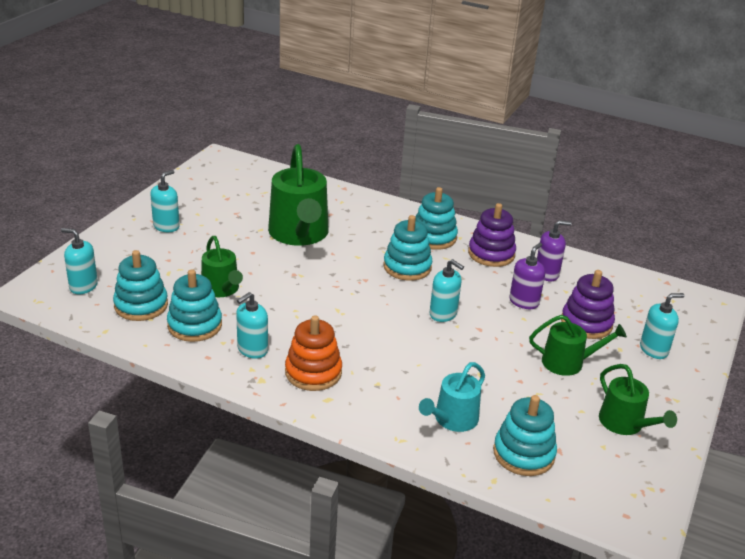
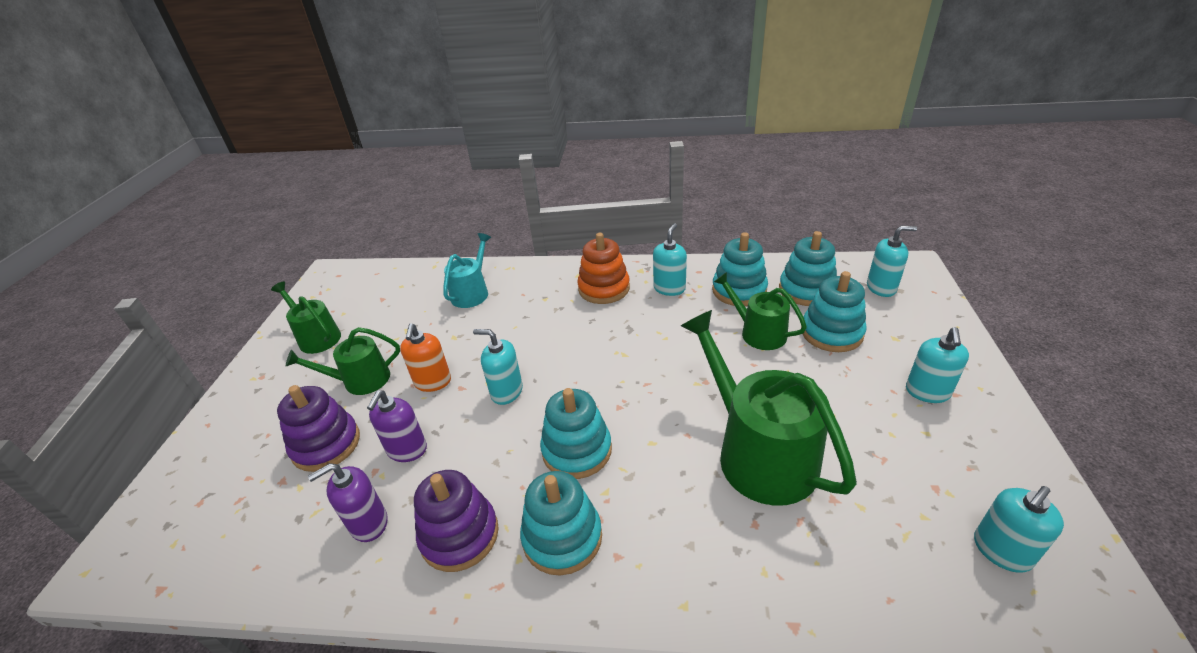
camera: 165 degrees right, 5 degrees up
turquoise stacking toy [493,395,557,476] -> turquoise stacking toy moved to [801,271,867,352]
turquoise soap dispenser [640,293,685,359] -> turquoise soap dispenser moved to [974,486,1064,573]
none -> orange soap dispenser [400,323,451,392]

